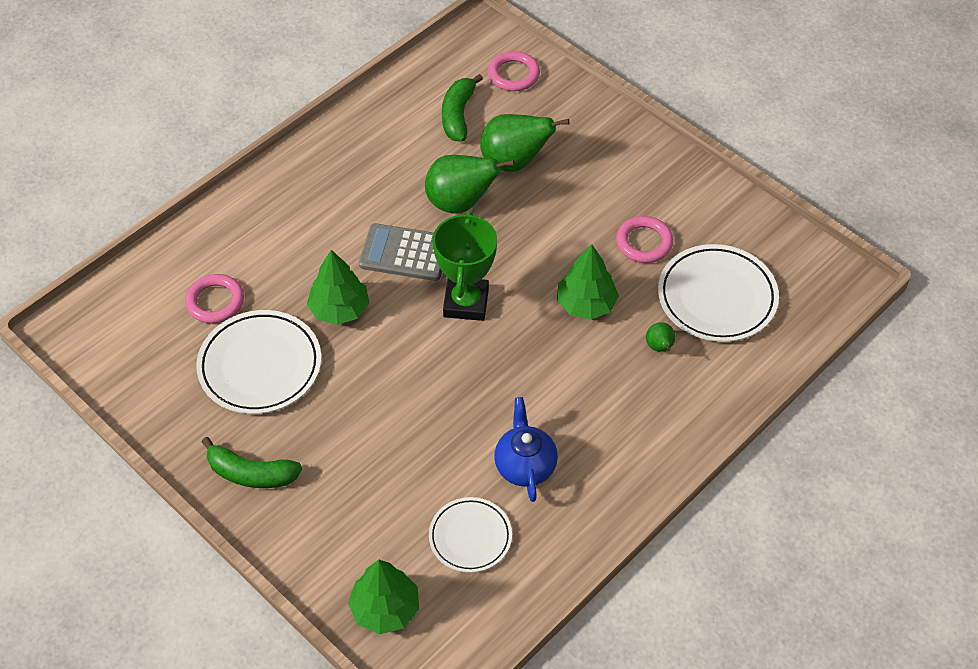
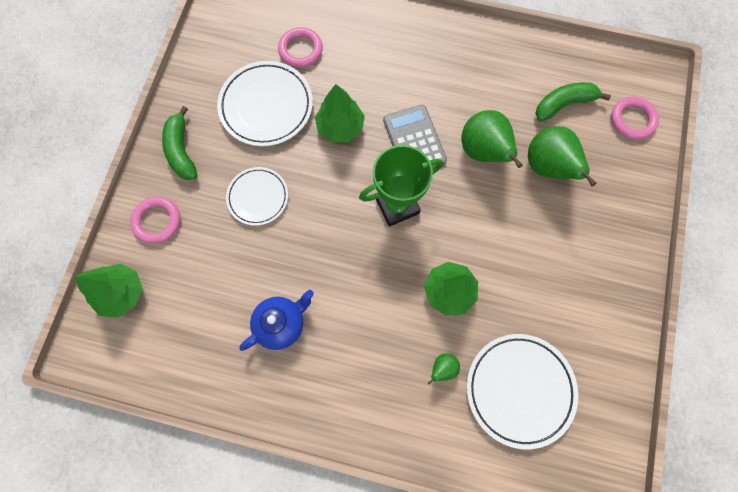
camera: 60 degrees right, 20 degrees up
white plate [429,497,512,573] -> white plate moved to [226,167,288,226]
pink ring [616,216,673,263] -> pink ring moved to [130,197,180,244]

